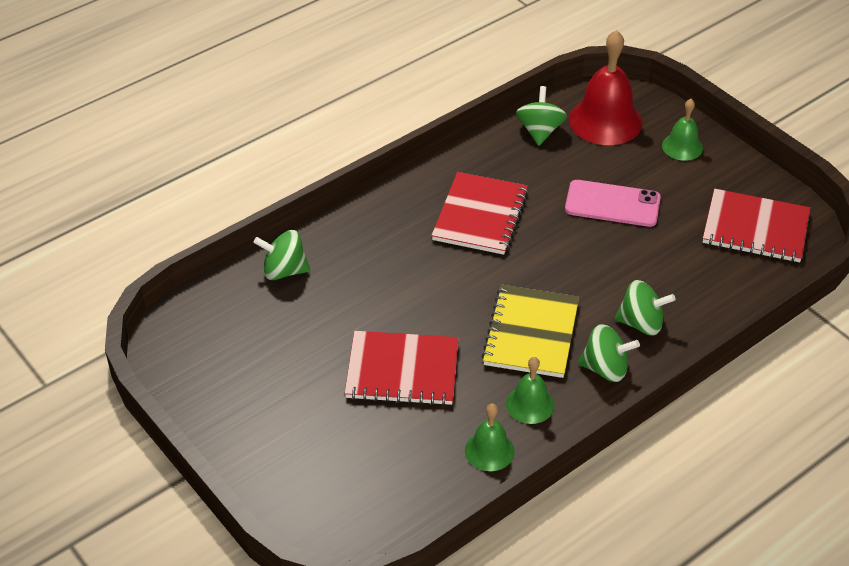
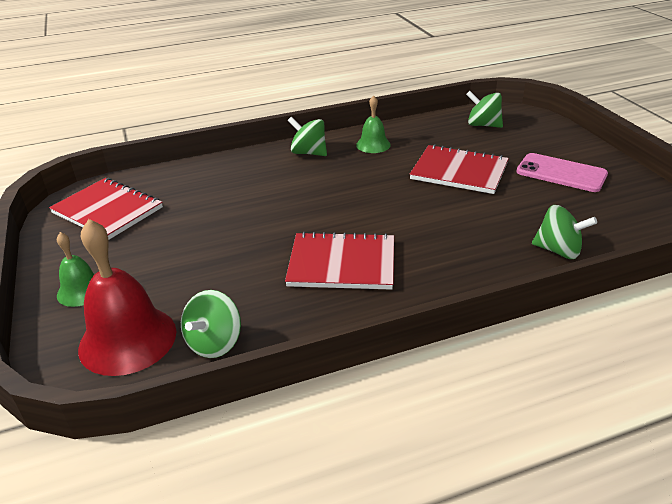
camera: 160 degrees left, 10 degrees down
red notebook [431,172,528,255] -> red notebook turned 60 degrees clockwise [285,232,394,290]
green bell [465,404,515,471] -> none
yellow notebook [482,285,579,378] -> none
pink phone [565,180,661,227] -> pink phone moved to [516,153,608,192]
green spinning top [615,280,676,336] -> green spinning top moved to [466,91,503,128]

